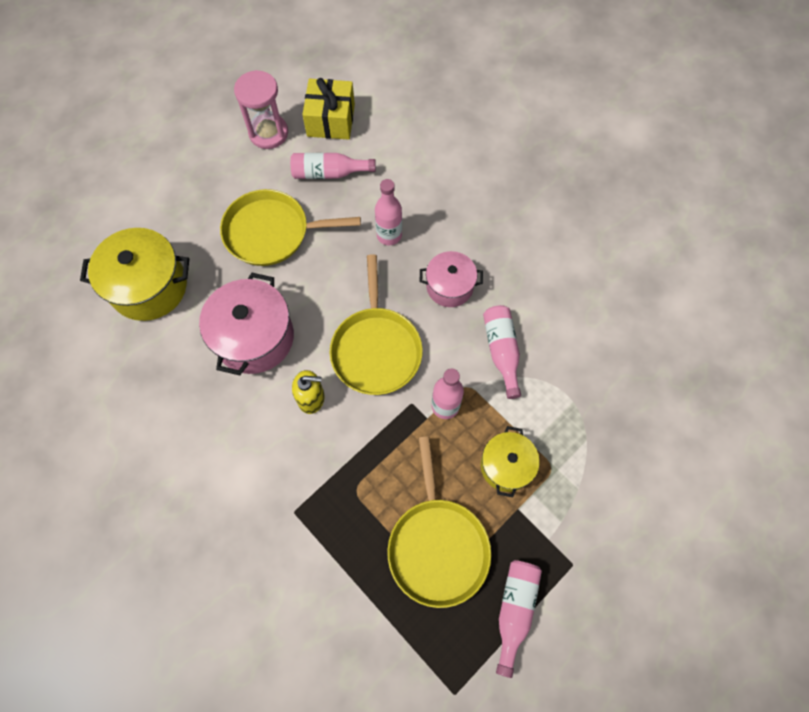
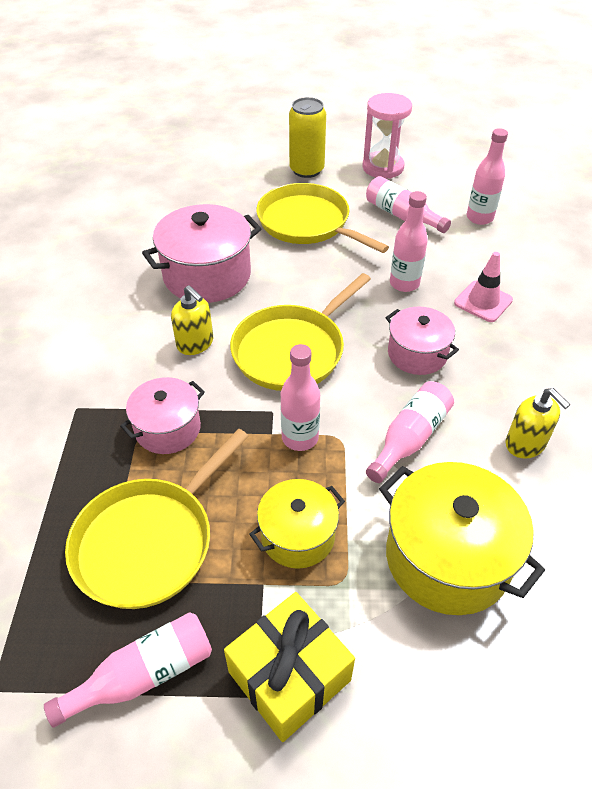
camera: 45 degrees right, 20 degrees down
yellow pot [80,228,189,321] -> yellow pot moved to [379,462,545,615]
yellow gift [302,78,355,140] -> yellow gift moved to [224,592,355,742]
none -> pink pot [120,377,205,454]
none -> yellow can [289,97,326,178]
none -> pink traffic cone [454,252,513,322]
none -> pink bottle [467,128,508,225]
none -> yellow soap dispenser [506,388,570,459]

